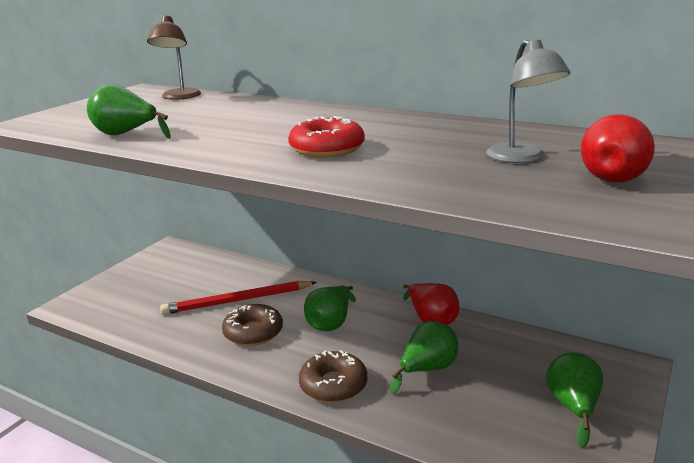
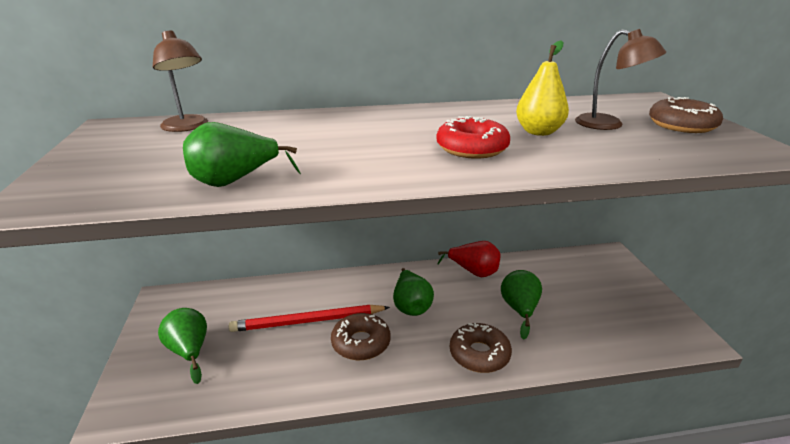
camera: 40 degrees left, 5 degrees up
red pencil [160,281,317,315] -> red pencil turned 45 degrees clockwise [229,305,390,332]
grey lamp [486,40,570,163] -> brown lamp [575,29,666,130]
green pear [546,352,603,448] -> green pear moved to [158,308,207,384]
red pear [581,114,655,182] -> brown donut [649,97,723,133]
none -> yellow pear [516,41,569,136]

